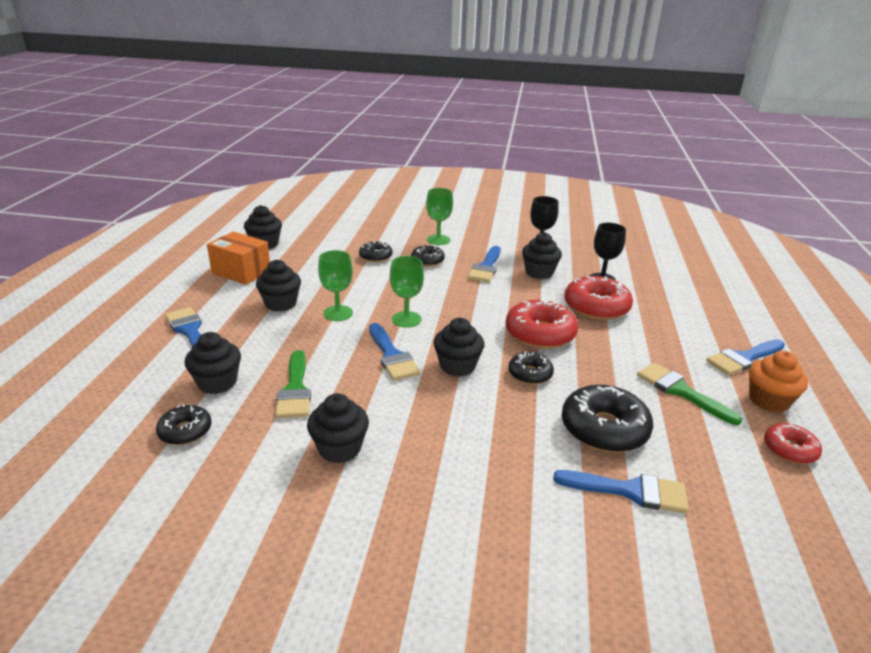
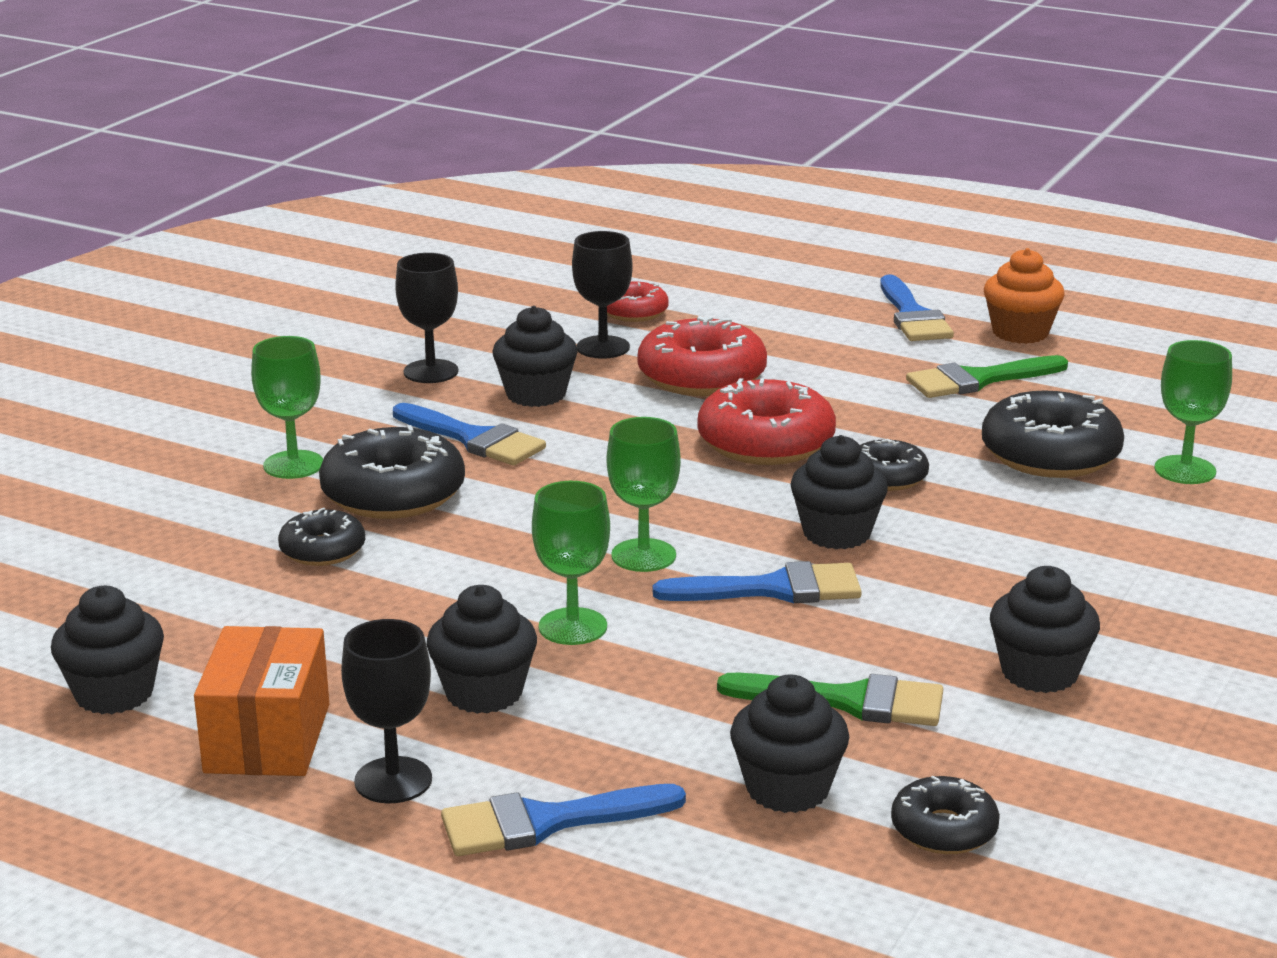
camera: 70 degrees left, 5 degrees down
orange box [207,232,270,285] -> orange box turned 45 degrees counterclockwise [194,626,329,776]
black donut [411,245,445,266] -> black donut [319,425,465,519], size x1.76
blue brush [553,470,689,513] -> green goblet [1154,340,1232,484]
red donut [764,423,822,464] -> red donut moved to [607,282,669,322]
none -> black goblet [341,619,432,803]

